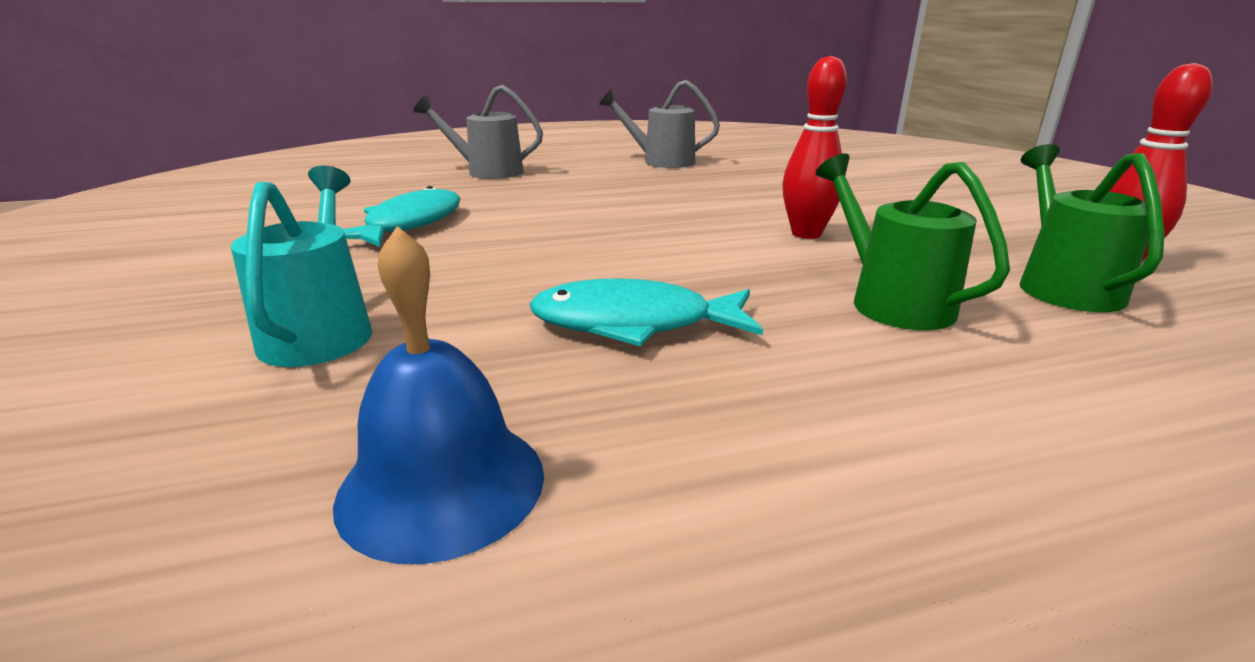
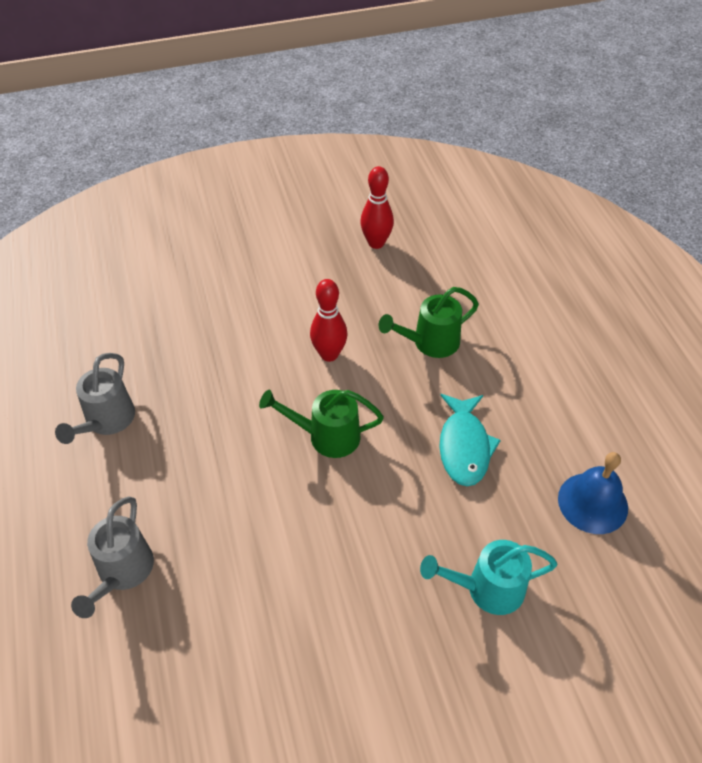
camera: 90 degrees left, 25 degrees up
turquoise fish [343,186,460,247] -> none
green watering can [1019,144,1165,312] -> green watering can moved to [259,390,384,458]

